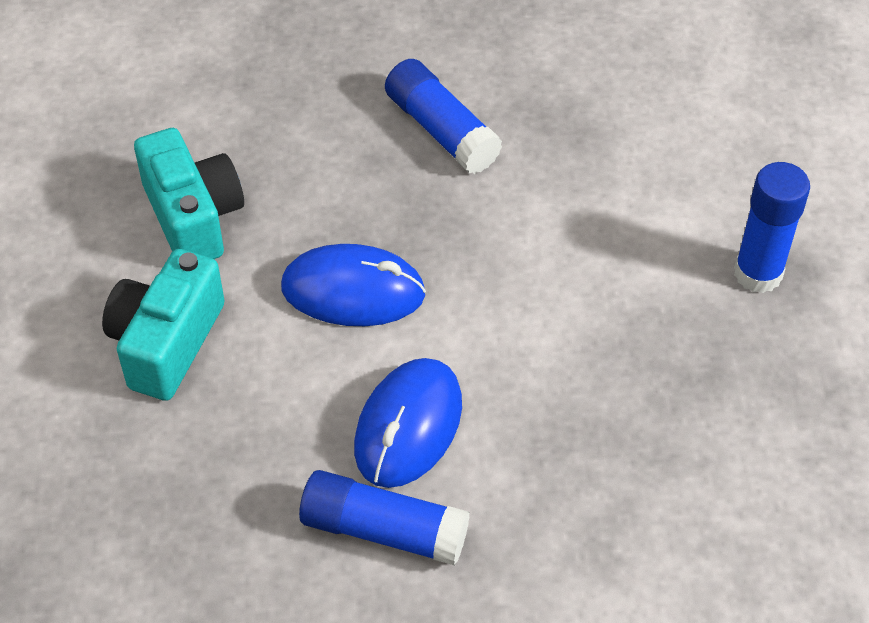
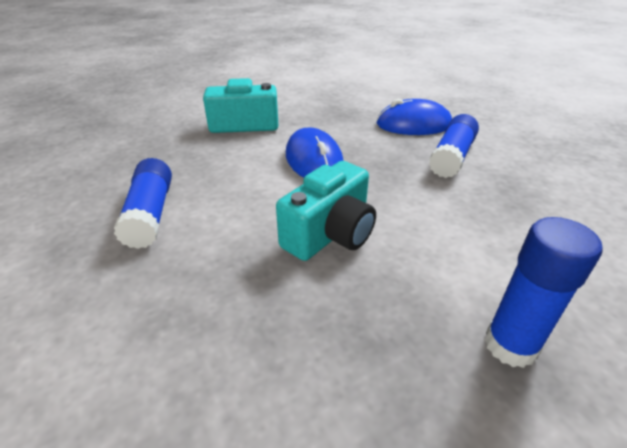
camera: 65 degrees right, 15 degrees down
turquoise camera [134,128,244,259] -> turquoise camera moved to [276,161,376,261]
blue mouse [354,358,462,488] -> blue mouse moved to [377,99,452,135]

